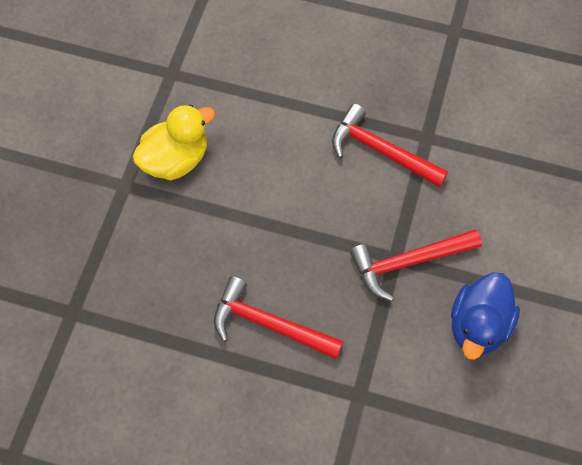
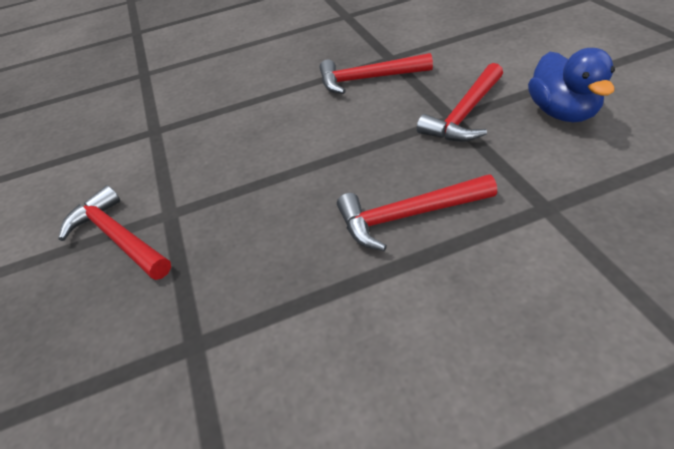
camera: 30 degrees left, 20 degrees down
yellow duck [132,104,215,180] -> none
none -> red hammer [58,185,171,280]

